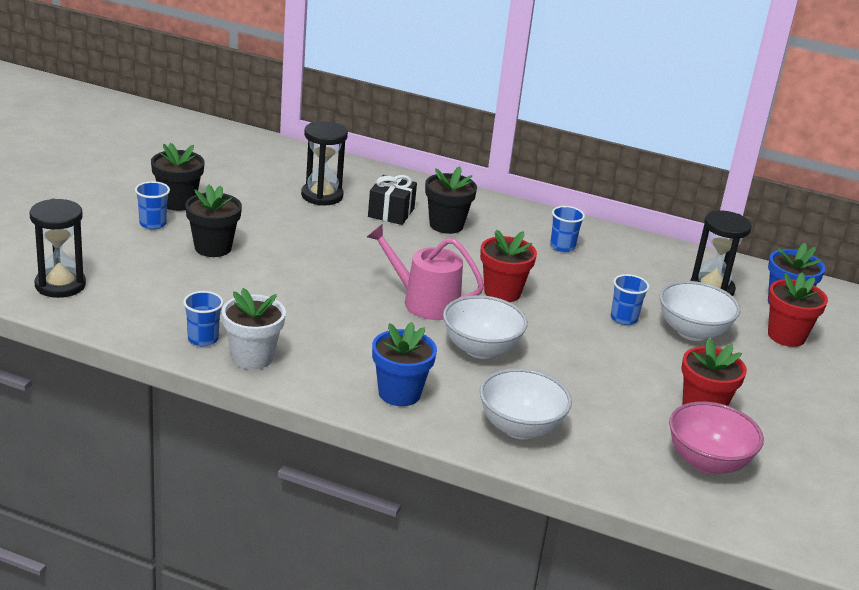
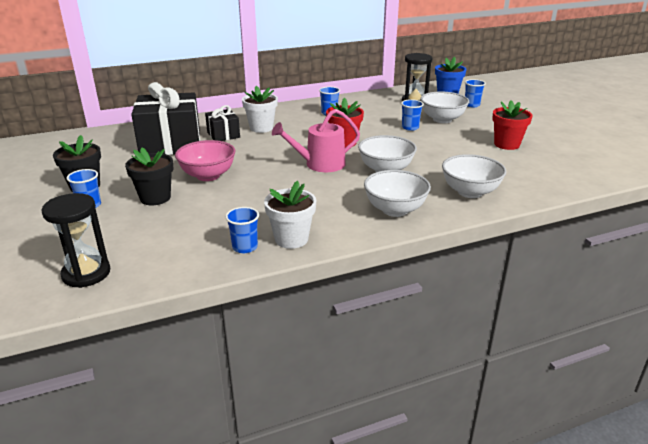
camera: 40 degrees left, 0 degrees up
black hourglass [301,121,348,206] -> black gift [131,82,200,155]
blue flower pot [372,322,437,406] -> white bowl [364,170,431,217]
black flower pot [425,166,477,234] -> white flower pot [242,86,278,133]
pink bowl [669,401,764,474] -> pink bowl moved to [175,140,235,181]
red flower pot [768,272,828,347] -> blue cup [465,79,486,107]

